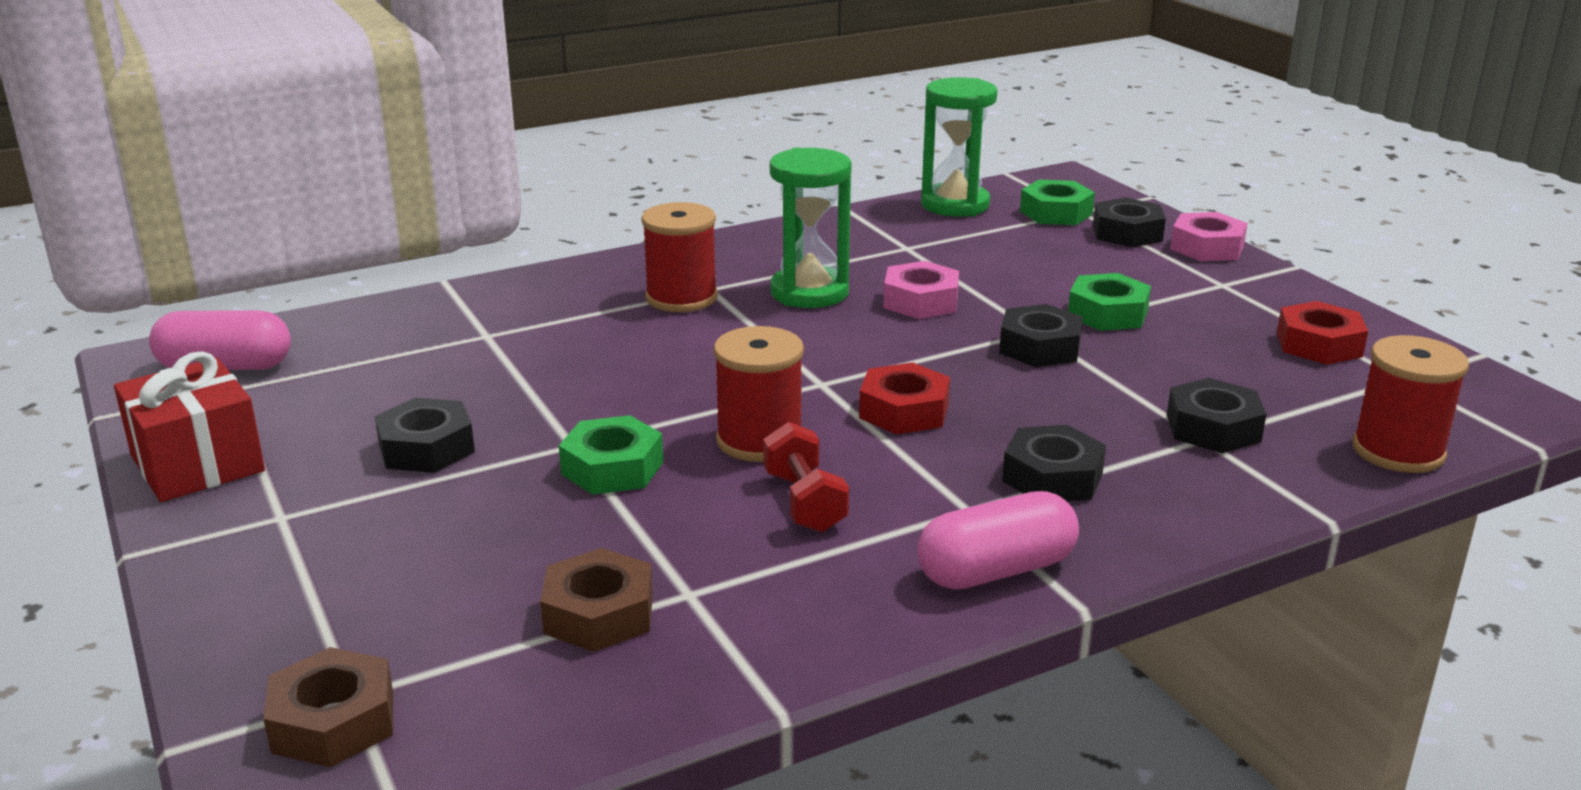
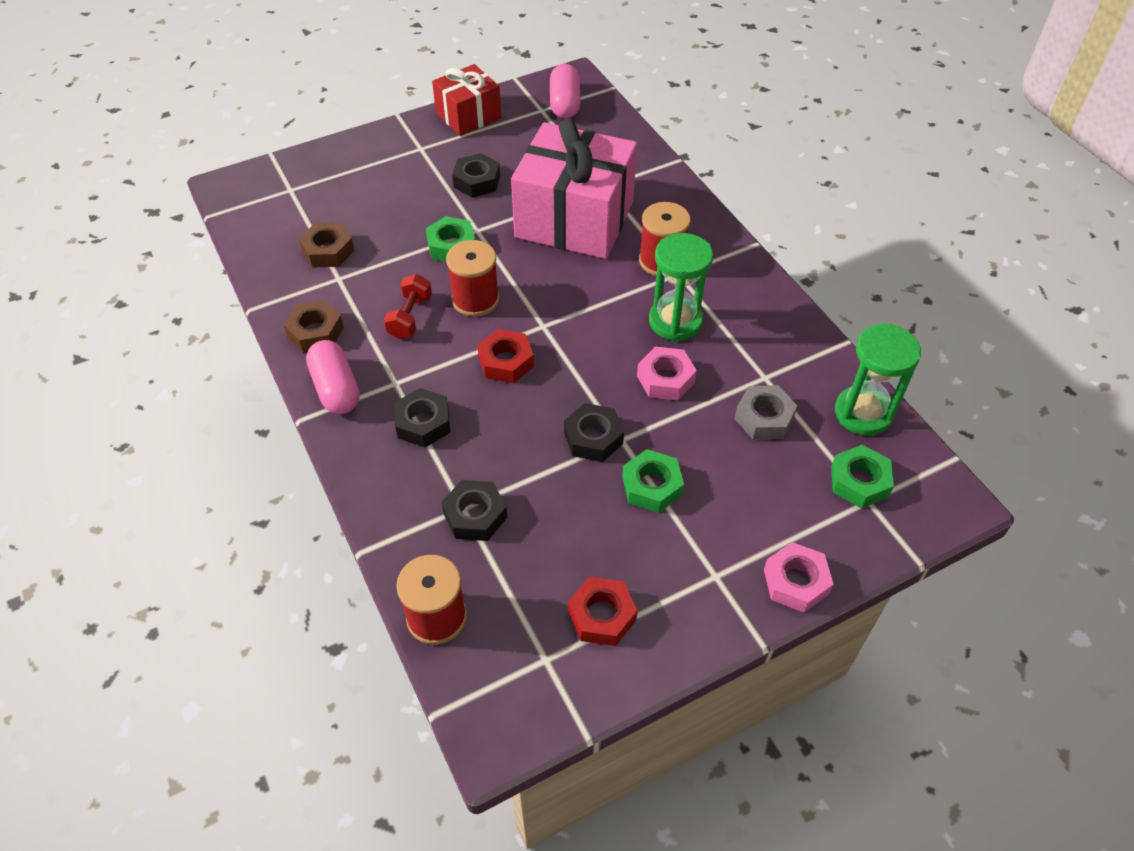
camera: 90 degrees right, 25 degrees up
brown nut [263,647,393,767] -> brown nut moved to [283,300,344,353]
red dumbbell [763,422,849,533] -> red dumbbell turned 60 degrees counterclockwise [384,274,432,339]
black nut [1093,197,1166,248] -> none
none -> pink gift [511,118,637,259]
none -> grey nut [734,385,798,439]

